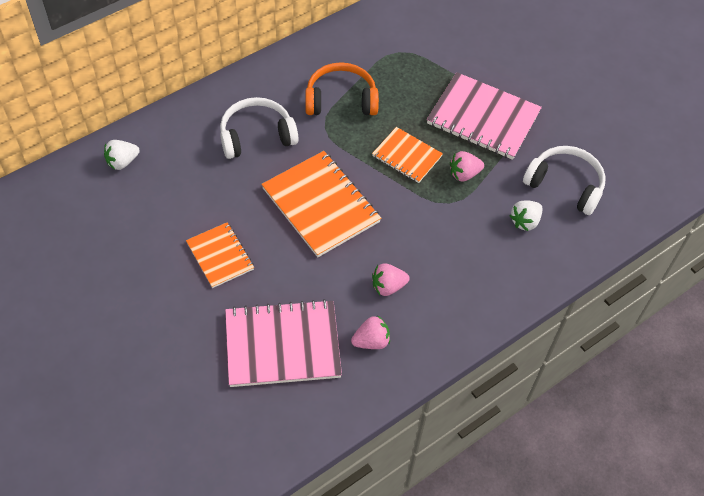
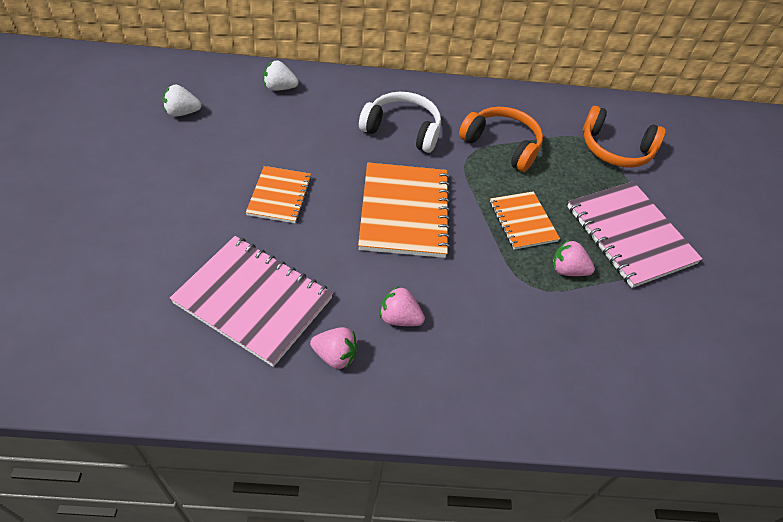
camera: 35 degrees right, 5 degrees down
white strawberry [509,201,542,231] -> white strawberry moved to [163,85,201,117]
white headphones [523,146,606,215] -> none
none -> orange headphones [583,106,666,168]

